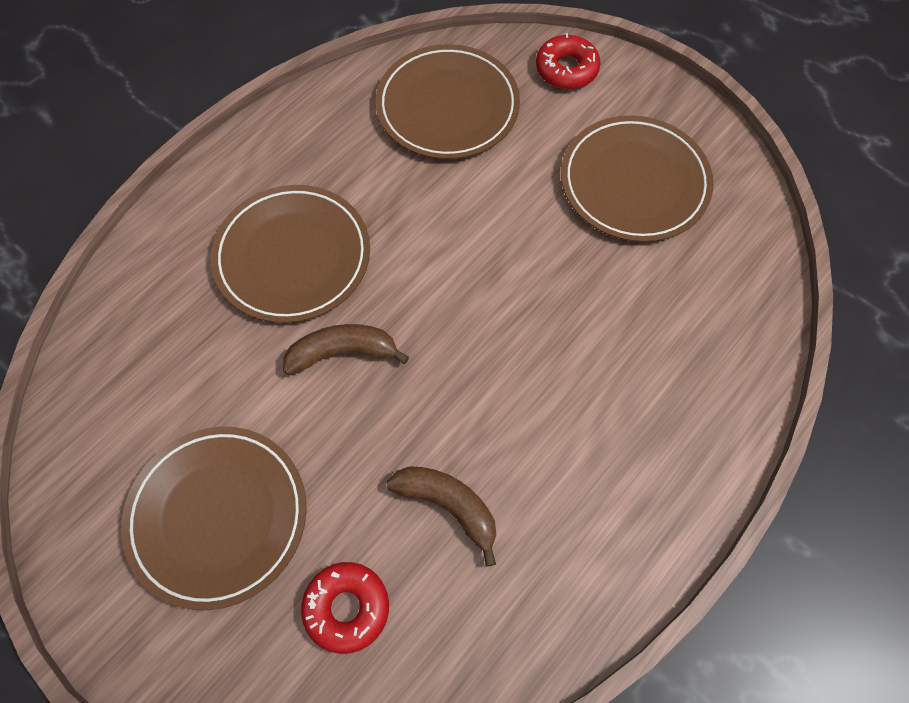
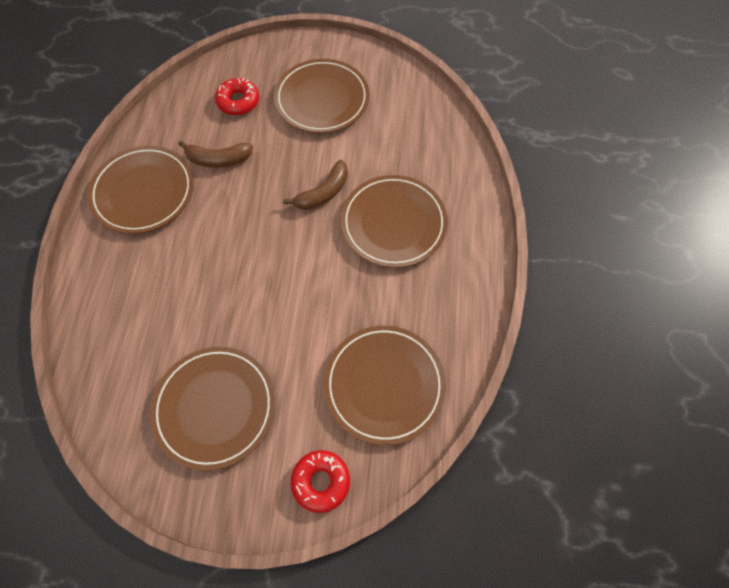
camera: 145 degrees right, 0 degrees up
none -> brown plate [88,146,193,234]

